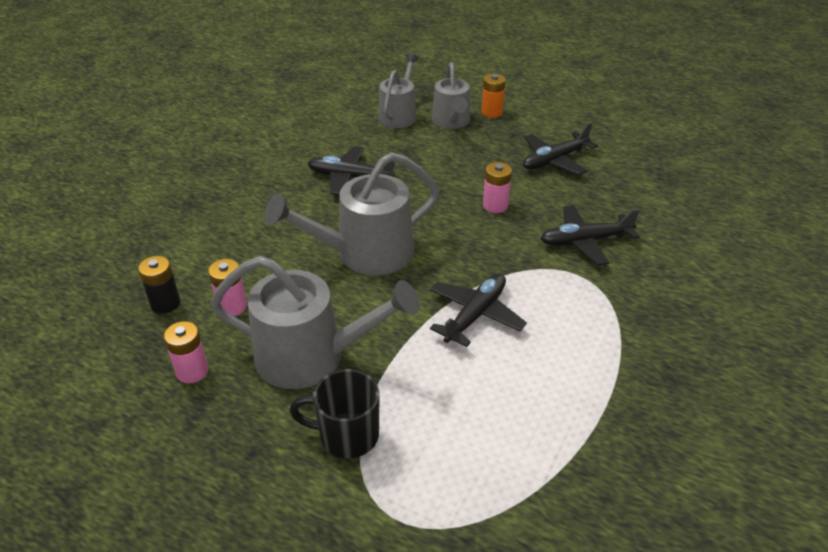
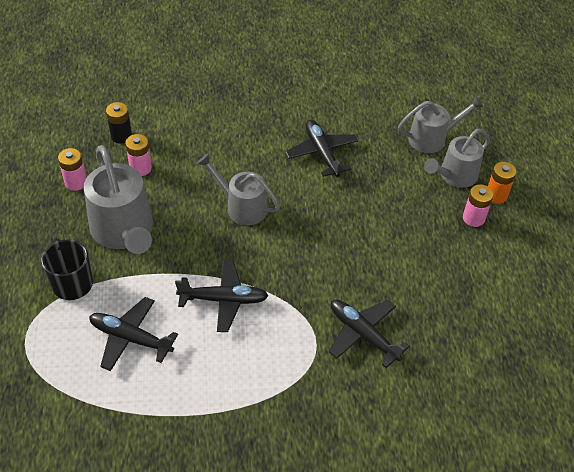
camera: 55 degrees right, 10 degrees up
grey watering can [265,152,439,275] -> grey watering can [197,154,280,225], size x0.64
pink battery [483,162,512,213] -> pink battery moved to [463,184,494,227]
black plane [523,123,598,175] -> black plane moved to [89,297,178,371]

